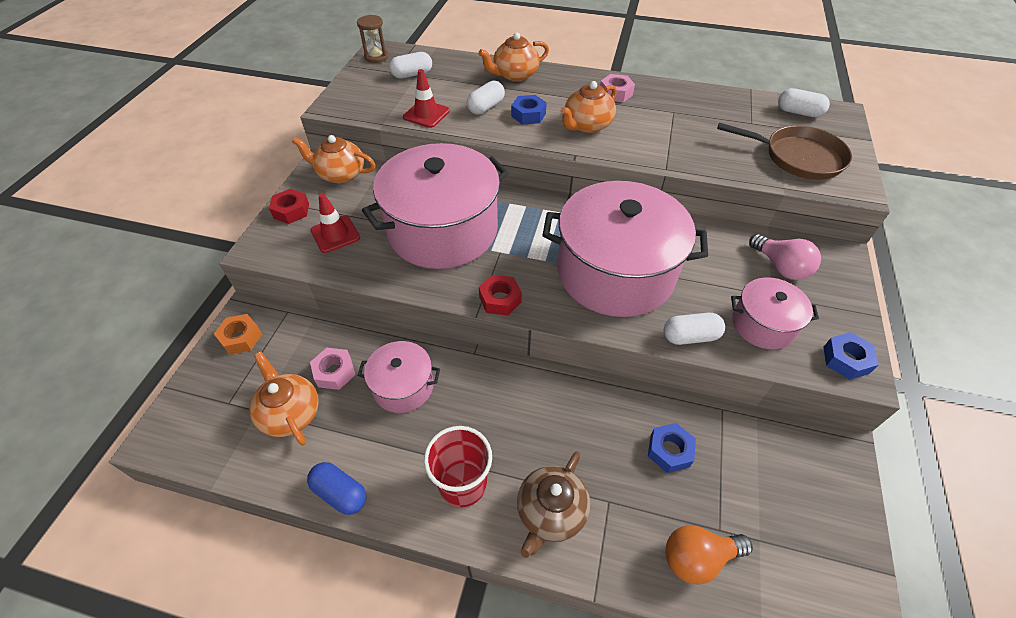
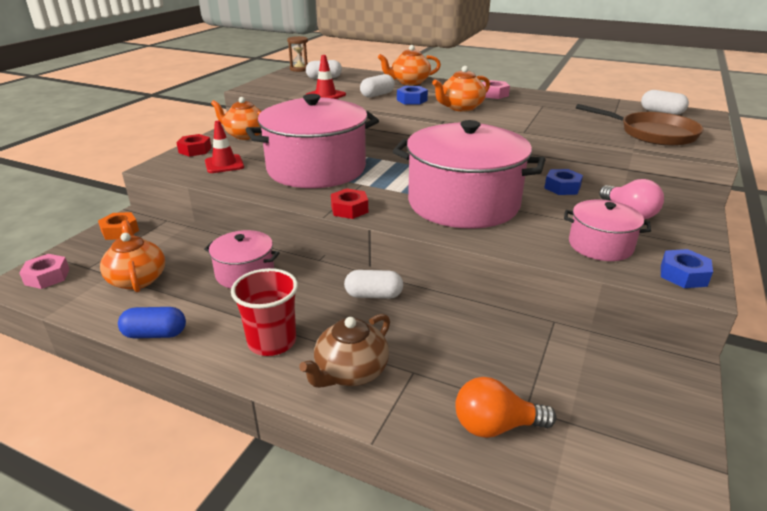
camera: 10 degrees right, 20 degrees down
blue capsule [307,462,366,515] -> blue capsule turned 45 degrees counterclockwise [118,307,186,338]
pink nut [310,348,356,390] -> pink nut moved to [19,254,70,289]
blue nut [648,423,696,473] -> blue nut moved to [544,169,583,195]
white capsule [664,313,725,345] -> white capsule moved to [344,270,403,299]

